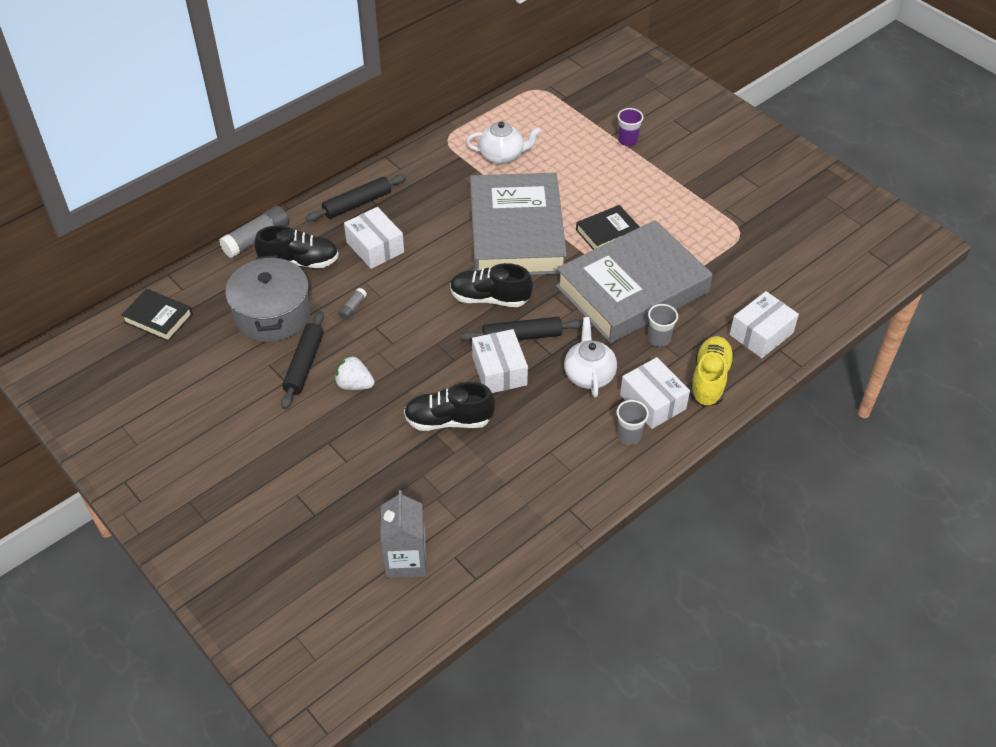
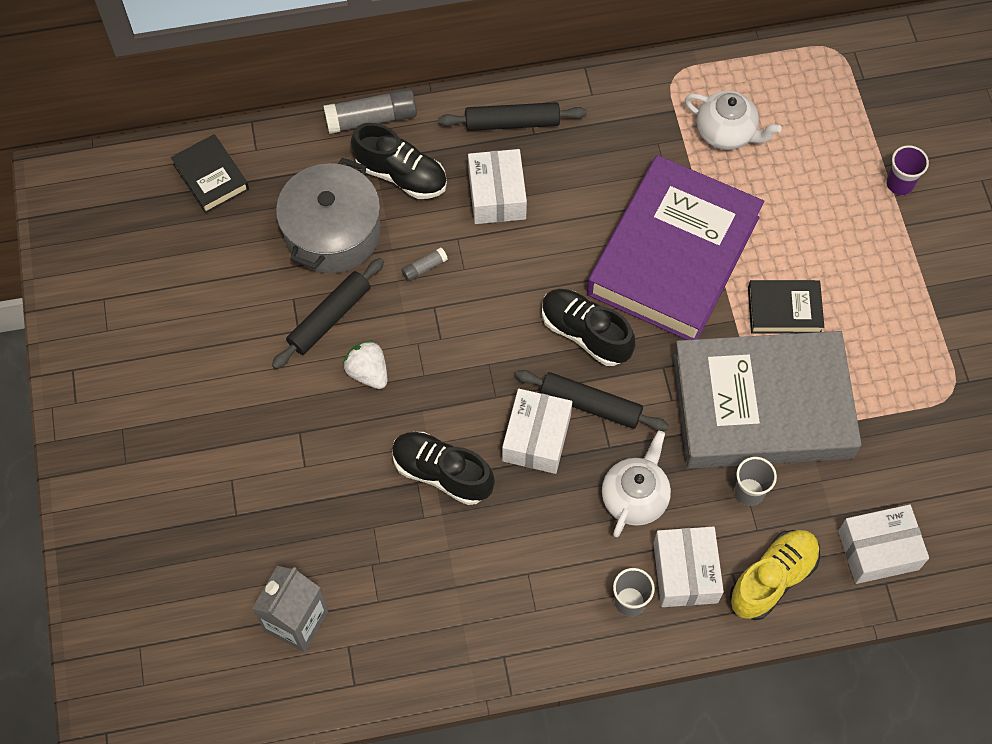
camera: 30 degrees right, 15 degrees up
grey book [470,173,567,275] -> purple book [587,155,764,340]

